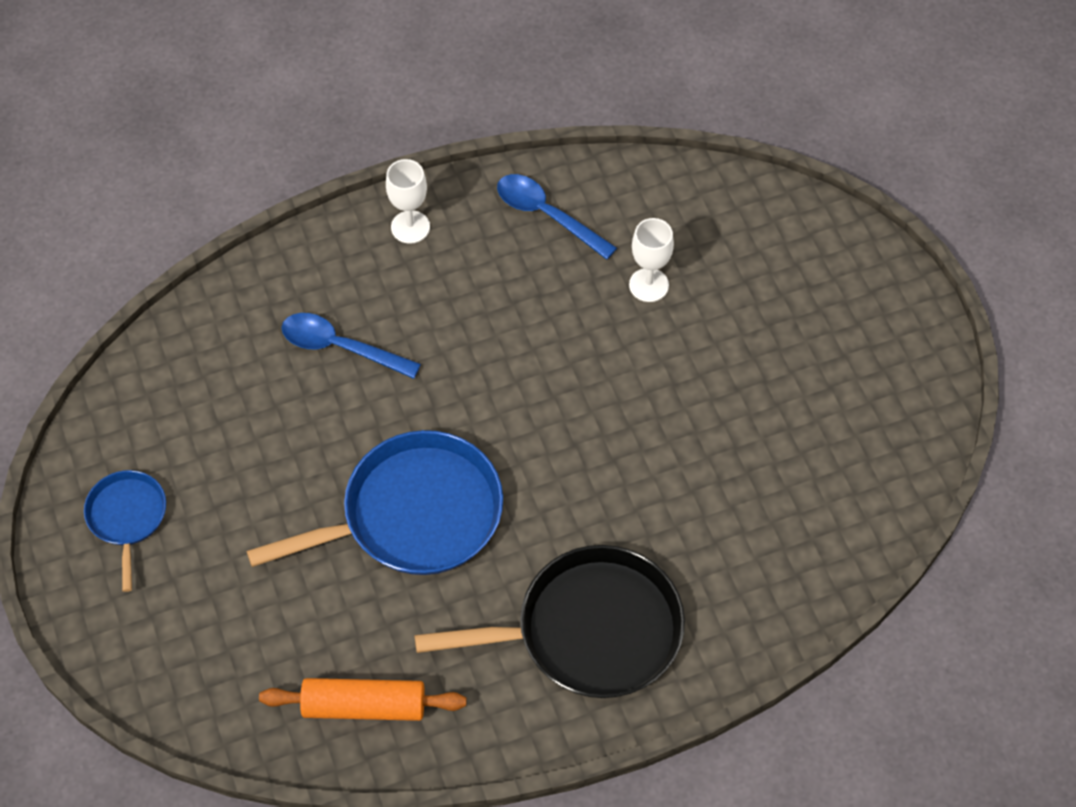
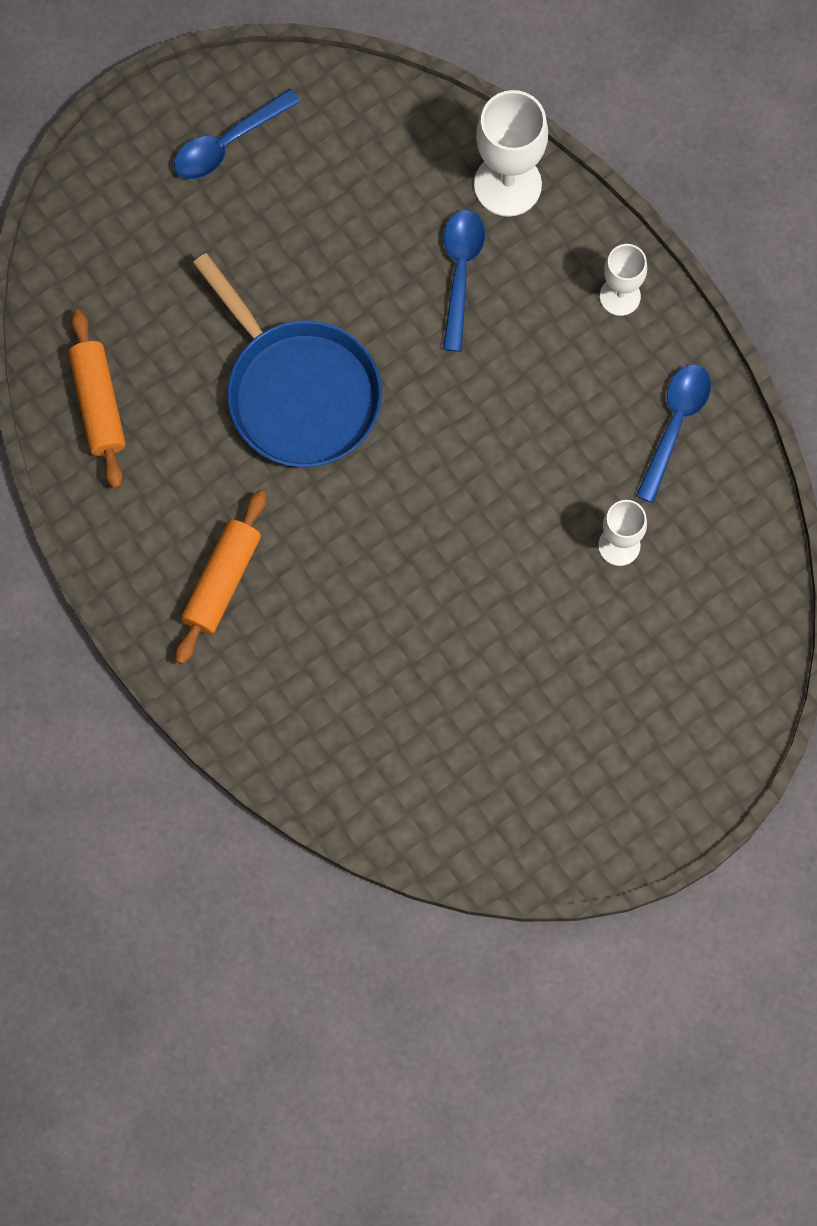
camera: 75 degrees right, 15 degrees up
blue pan [84,470,166,592] -> blue spoon [174,89,300,179]
black pan [414,545,685,698] -> orange rolling pin [175,490,266,664]
none -> white goblet [474,90,548,217]

